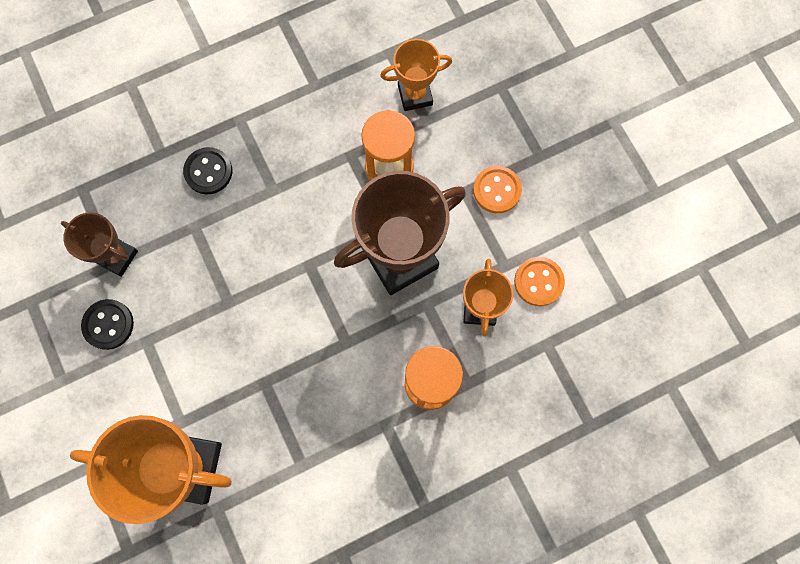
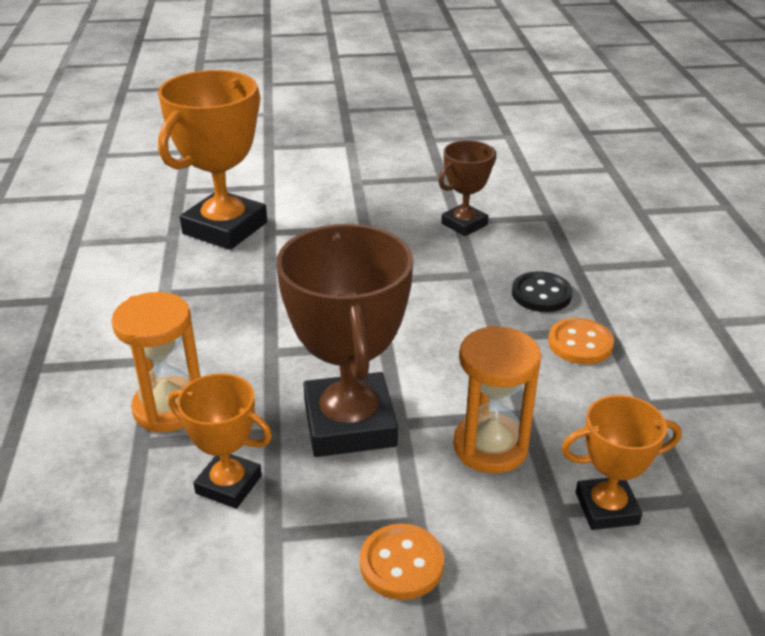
camera: 110 degrees right, 40 degrees down
black button [81,299,134,350] -> none
orange trophy [380,39,452,111] -> orange trophy turned 75 degrees clockwise [561,395,682,530]
orange button [514,257,565,306] -> orange button moved to [548,318,614,364]

